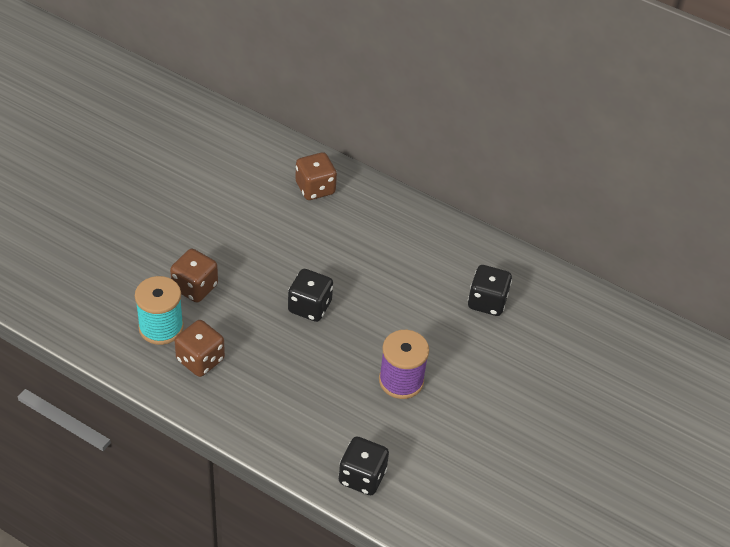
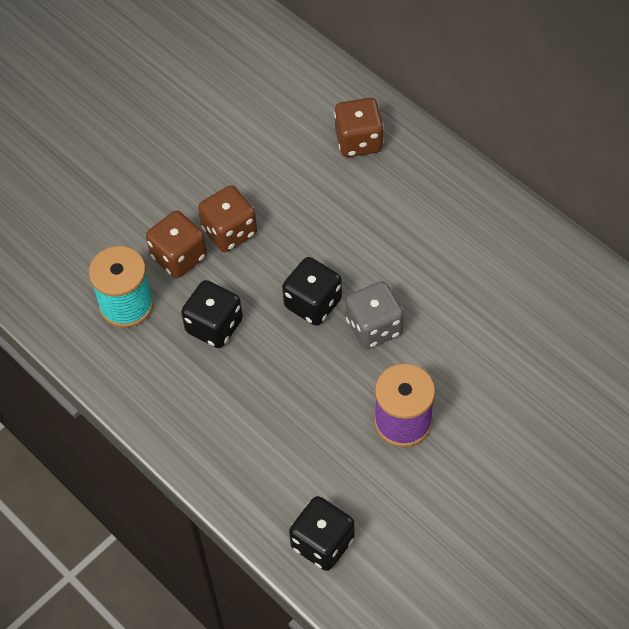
camera: 20 degrees right, 10 degrees up
brown dice [175,320,225,377] -> brown dice moved to [198,185,257,252]
black dice [468,265,512,316] -> black dice moved to [181,280,243,348]
none -> grey dice [346,281,404,349]

